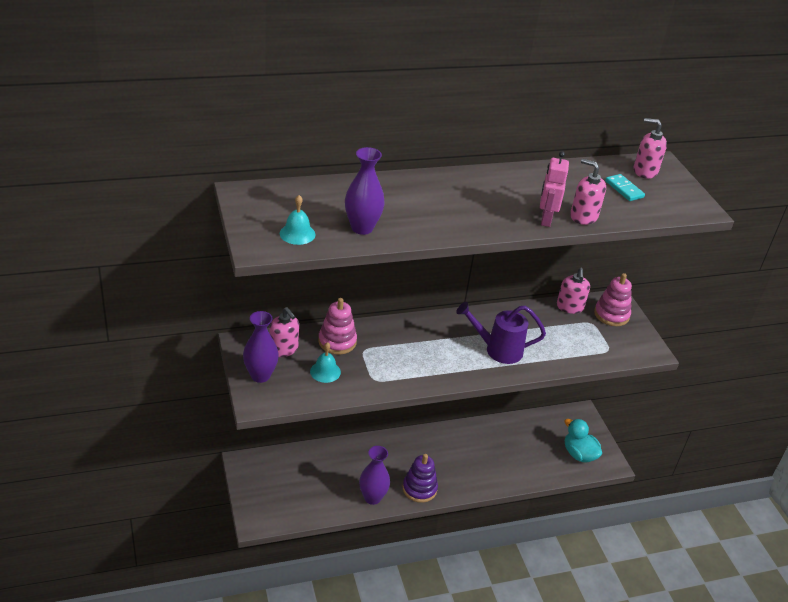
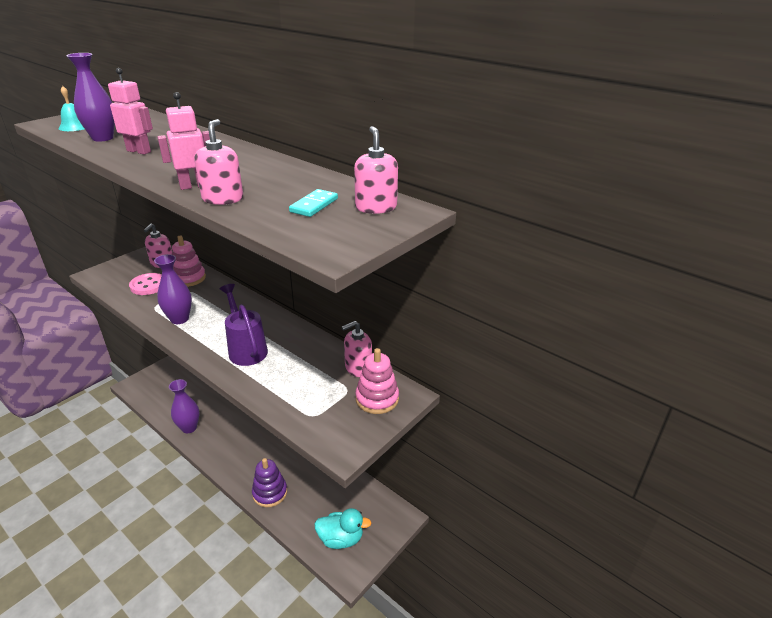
camera: 60 degrees right, 5 degrees down
purple vase [243,311,279,383] -> purple vase moved to [154,254,192,324]
turquoise bell [310,342,341,383] -> pink button [129,273,162,295]
purple stacking toy [403,454,438,503] -> purple stacking toy moved to [252,458,287,507]
turquoise duck [565,419,602,462] -> turquoise duck turned 75 degrees clockwise [314,508,371,549]
none -> pink robot [108,68,153,155]

